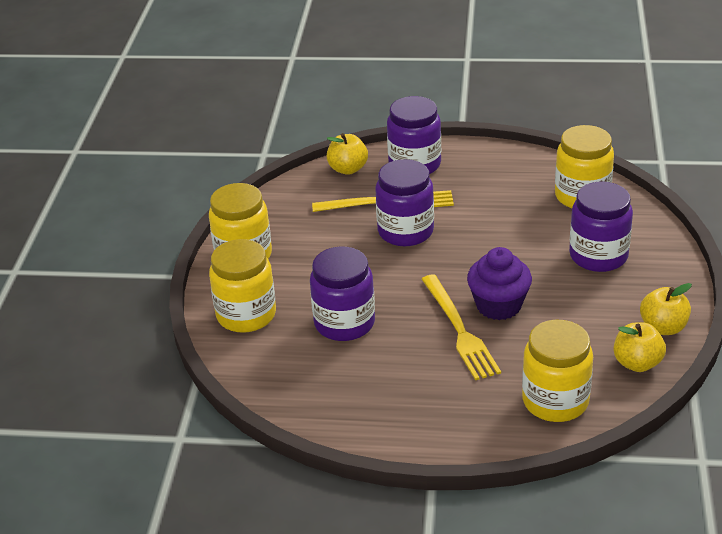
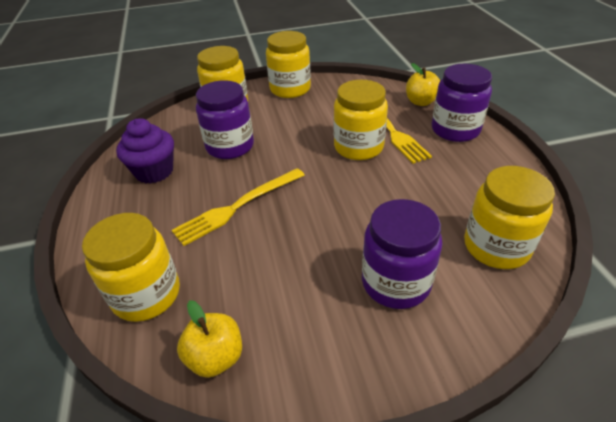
camera: 70 degrees right, 5 degrees up
purple jar [375,159,434,246] -> yellow jar [334,80,388,160]
purple cupcake [467,247,532,320] -> purple cupcake moved to [116,118,174,184]
yellow apple [640,283,692,335] -> none

